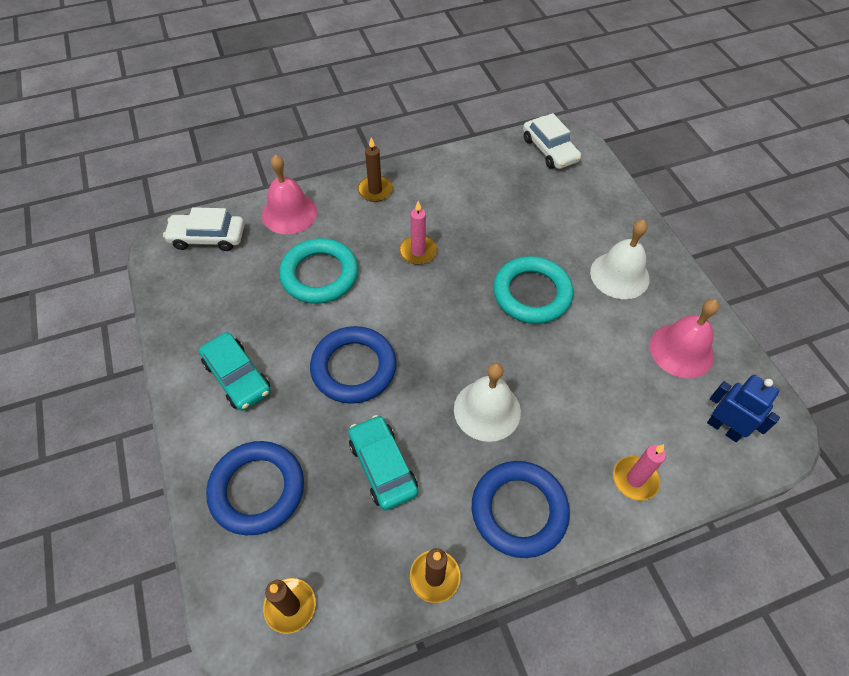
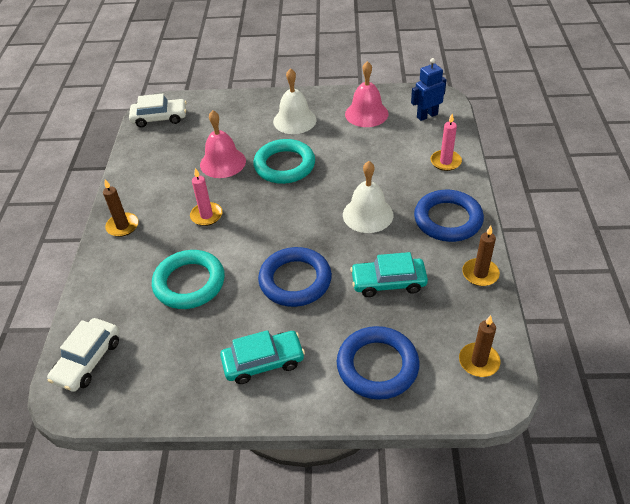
camera: 65 degrees left, 10 degrees down
pink bell [262,155,317,234] -> pink bell moved to [200,110,246,178]

